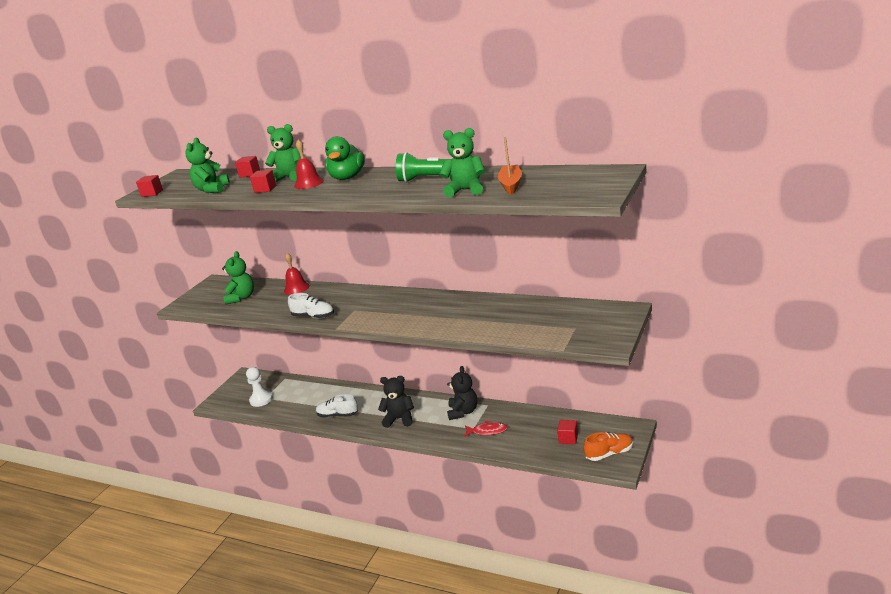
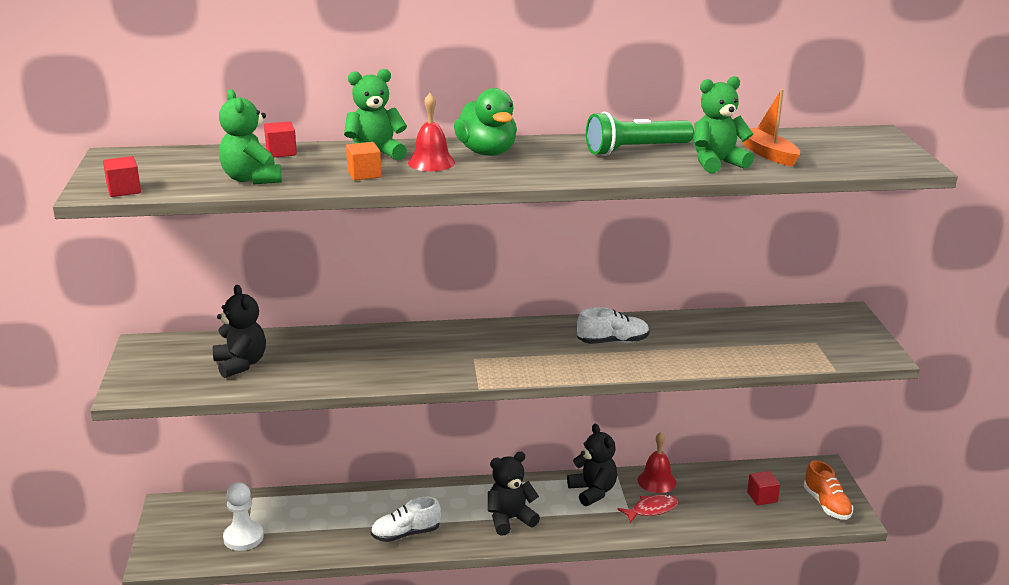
camera: 35 degrees left, 0 degrees up
green teddy bear [222,251,254,304] -> black teddy bear [213,285,266,378]
red cube [250,170,276,193] -> orange cube [346,142,381,180]
red bell [284,253,309,295] -> red bell moved to [637,432,676,493]
white shoe [288,293,334,319] -> white shoe moved to [577,307,650,344]
orange shoe [584,432,633,461] -> orange shoe turned 120 degrees clockwise [804,460,853,520]

